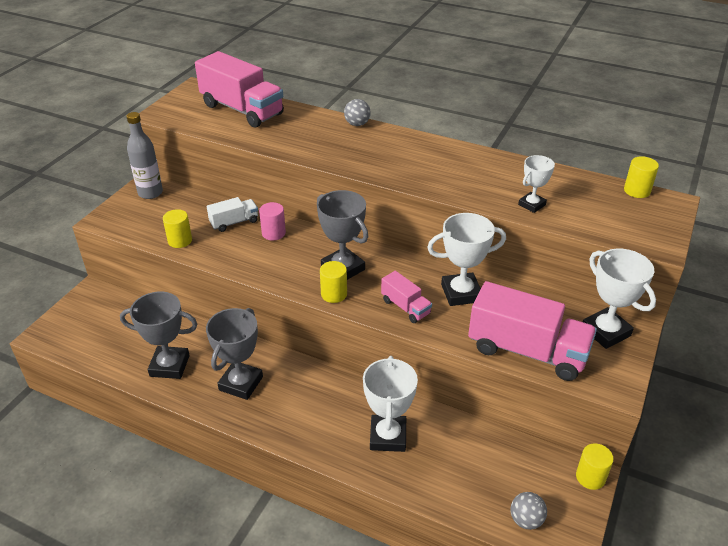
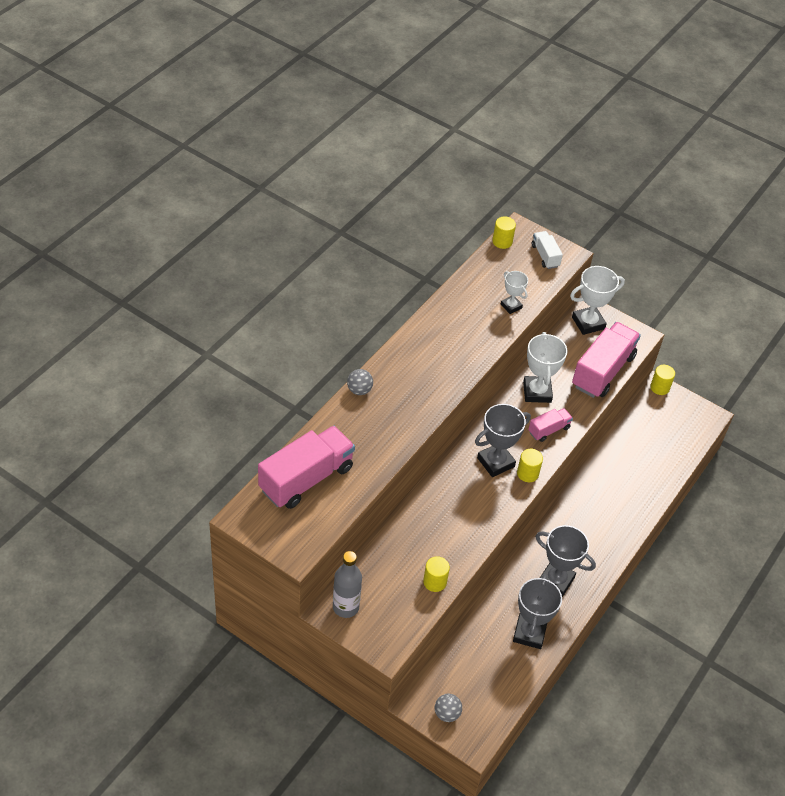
camera: 85 degrees left, 10 degrees up
white truck [207,197,258,232] -> white truck moved to [532,231,563,269]
pink cylinder [259,202,286,240] -> none
white trophy [363,356,418,452] -> none
grey ball [510,492,547,530] -> grey ball moved to [435,694,462,722]

